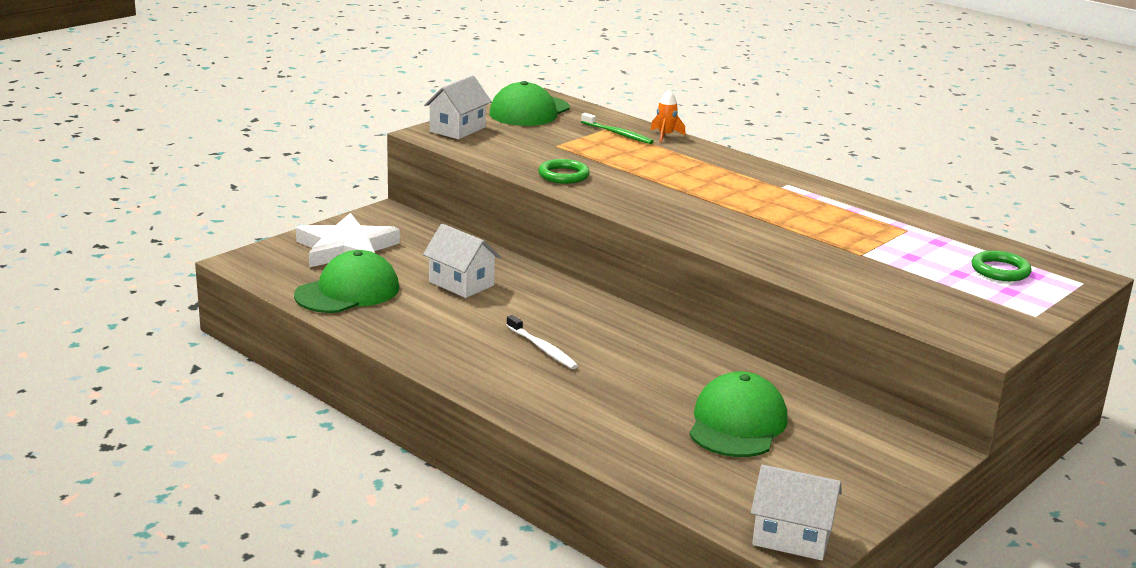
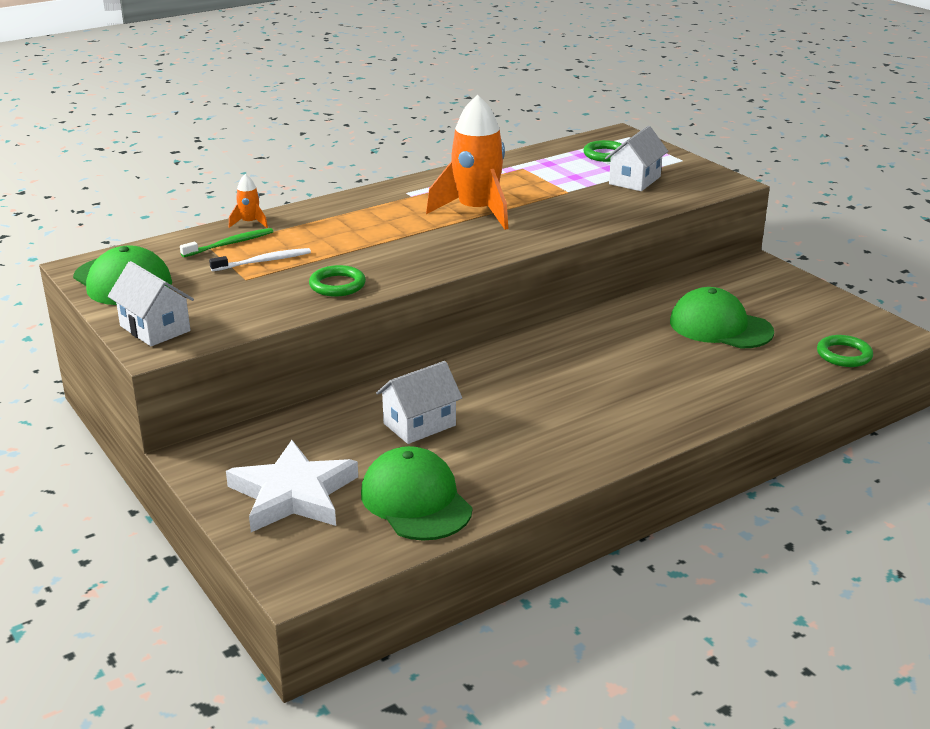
camera: 75 degrees left, 5 degrees up
white toothbrush [506,315,578,369] -> white toothbrush moved to [209,248,311,271]
white house [751,465,842,561] -> white house moved to [605,126,668,191]
none -> orange rocket [426,95,508,230]
none -> green ring [817,335,873,367]

